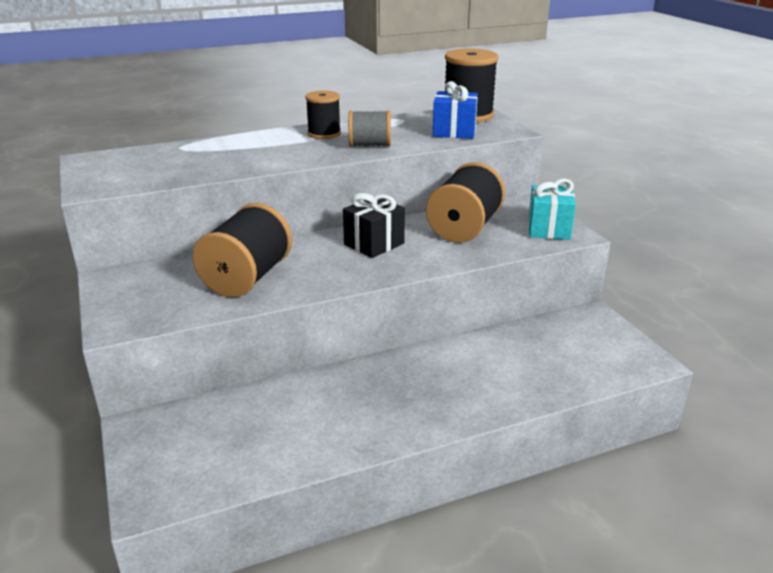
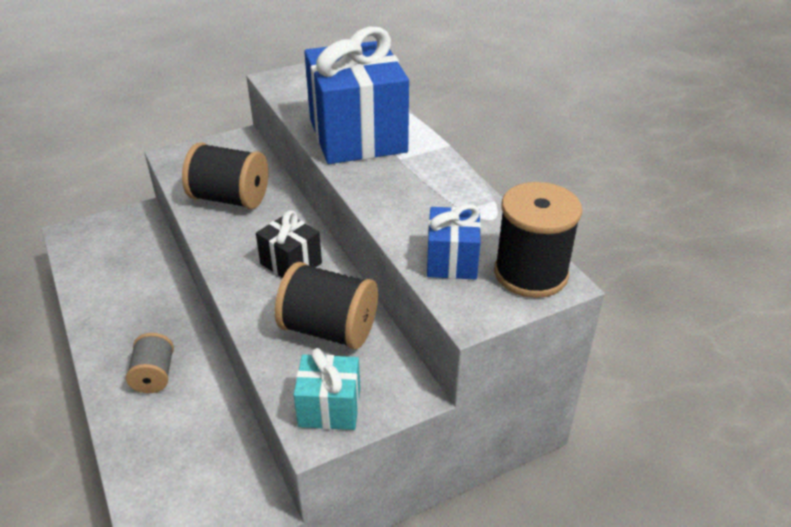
camera: 85 degrees right, 10 degrees up
black spool [305,91,341,139] -> none
grey spool [348,110,391,147] -> grey spool moved to [126,333,174,393]
none -> blue gift [304,27,409,164]

